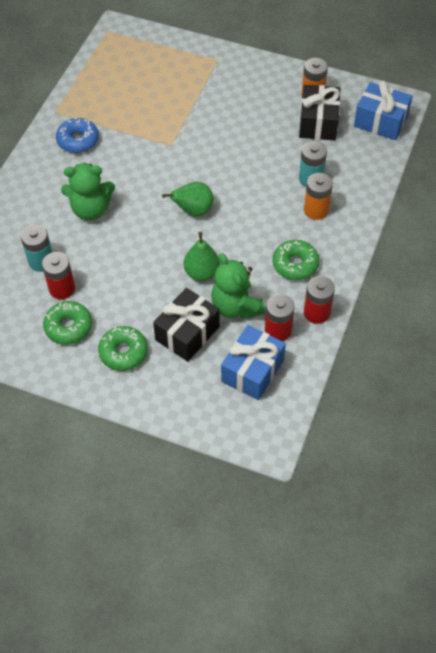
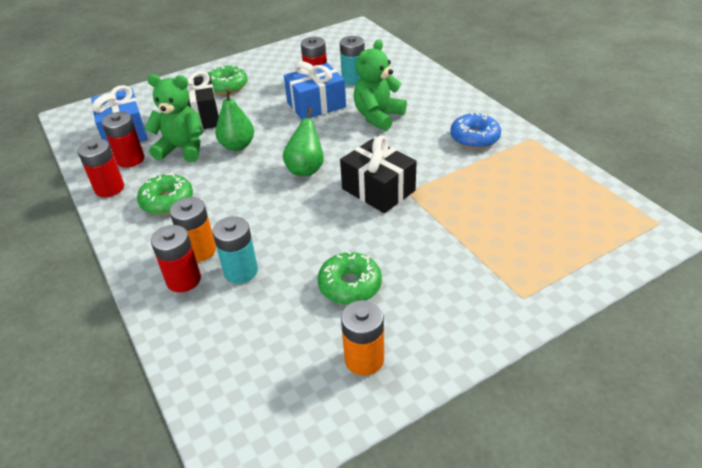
camera: 130 degrees right, 15 degrees down
green donut [43,301,92,345] -> green donut moved to [317,251,382,305]
black gift [299,85,340,140] -> black gift moved to [340,136,417,213]
blue gift [354,81,413,140] -> blue gift moved to [284,61,346,120]
none -> red battery [151,225,201,292]

